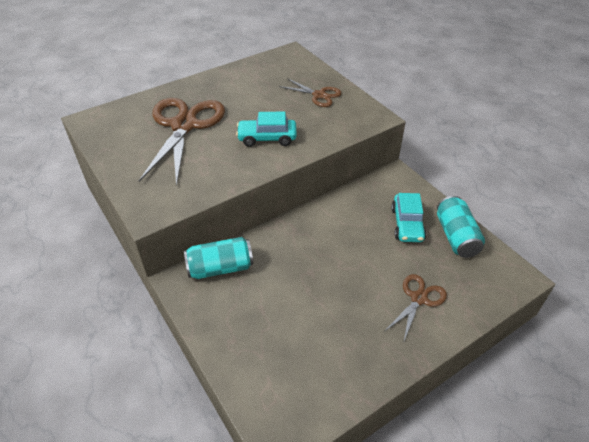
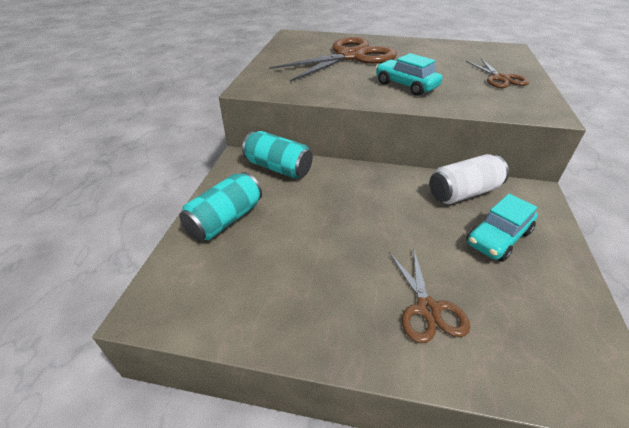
camera: 45 degrees right, 5 degrees down
brown scissors [385,274,447,343] -> brown scissors turned 90 degrees clockwise [389,250,470,343]
turquoise can [437,196,485,258] -> turquoise can moved to [179,172,262,241]
none -> white can [430,154,509,204]

